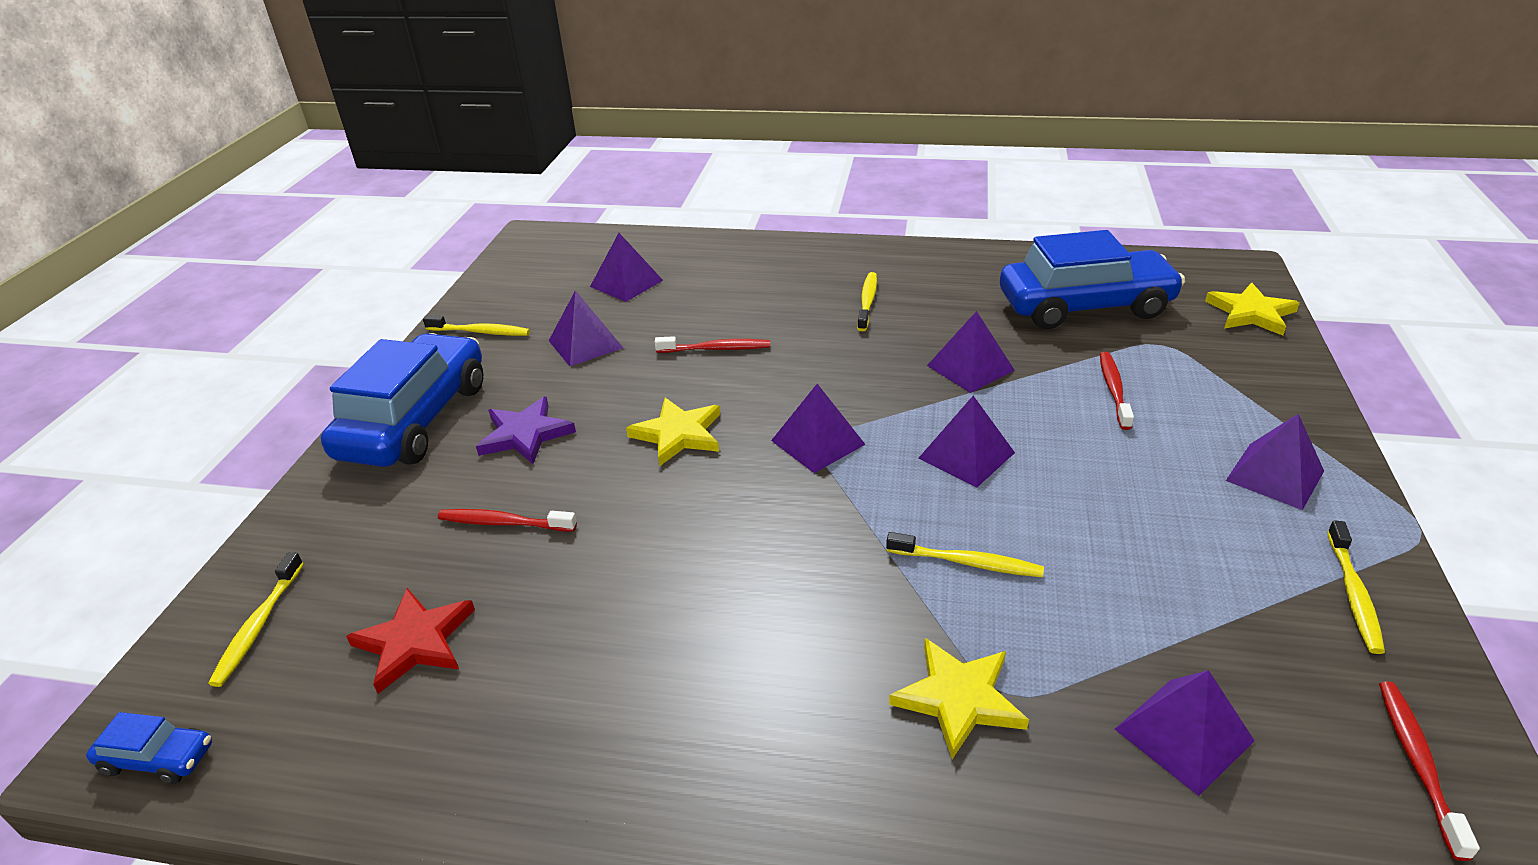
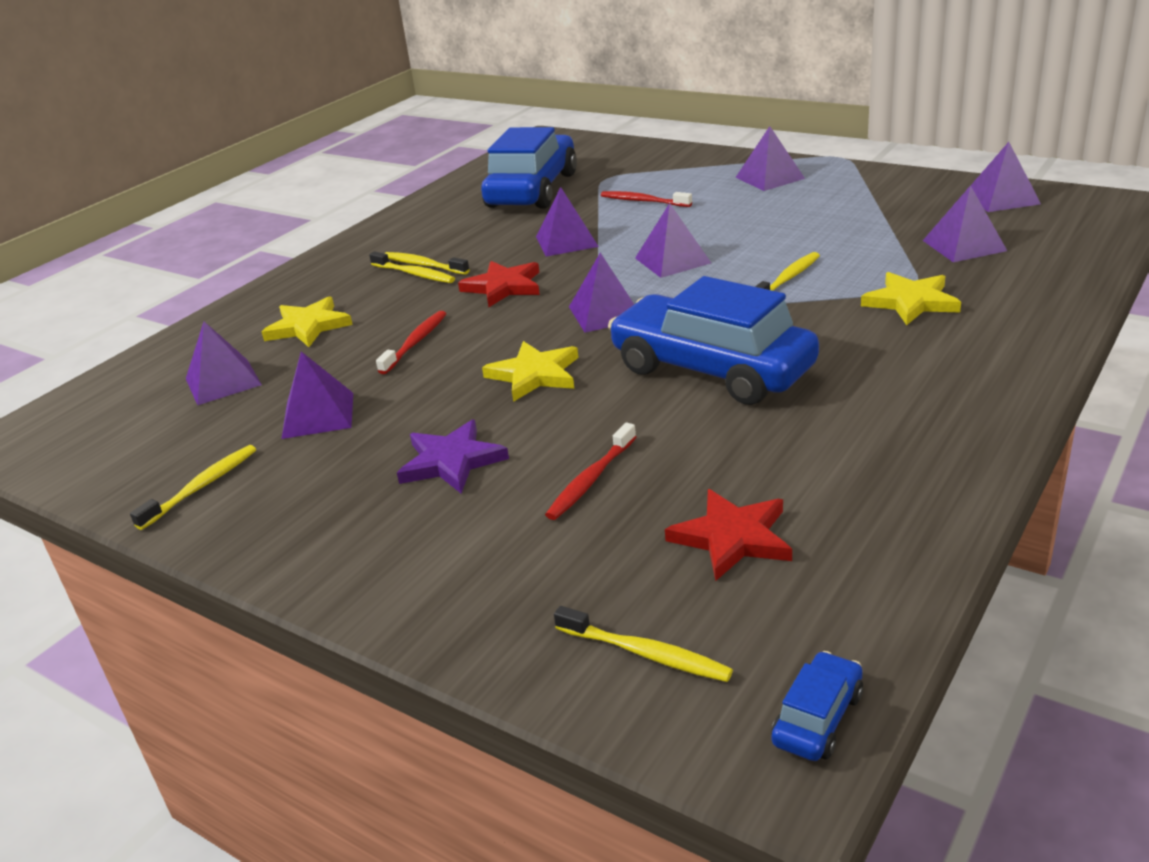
camera: 65 degrees left, 5 degrees down
blue car [321,333,483,467] -> blue car moved to [608,276,819,405]
yellow star [1205,283,1300,336] -> yellow star moved to [262,296,353,347]
yellow toothbrush [1327,520,1385,654] -> yellow toothbrush moved to [369,251,455,283]
red toothbrush [1379,681,1480,861] -> purple pyramid [971,142,1041,212]
none -> red star [458,261,540,307]

